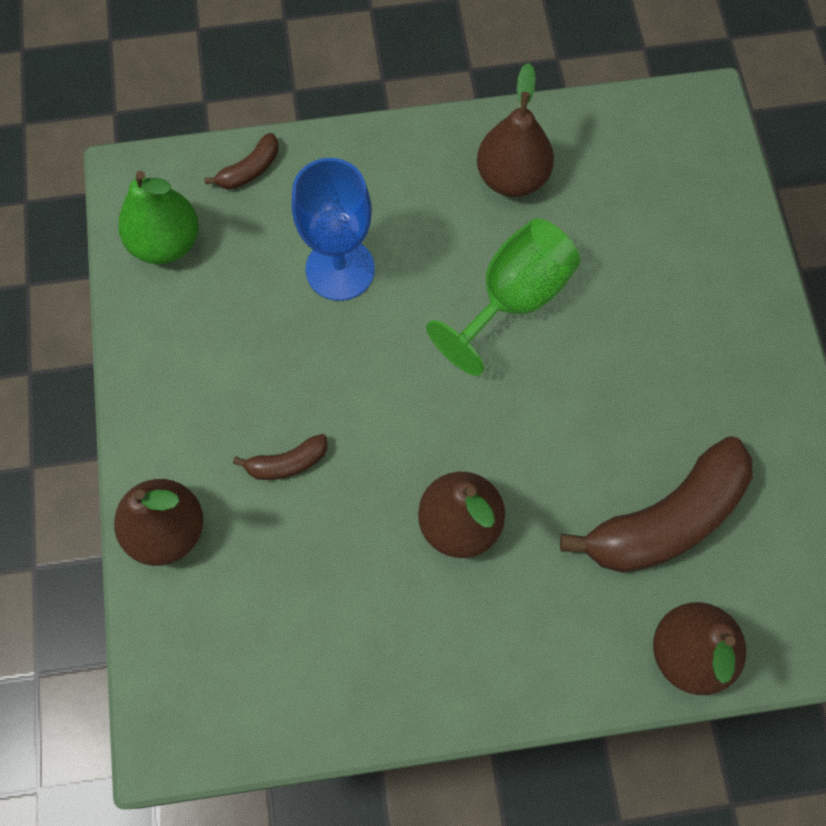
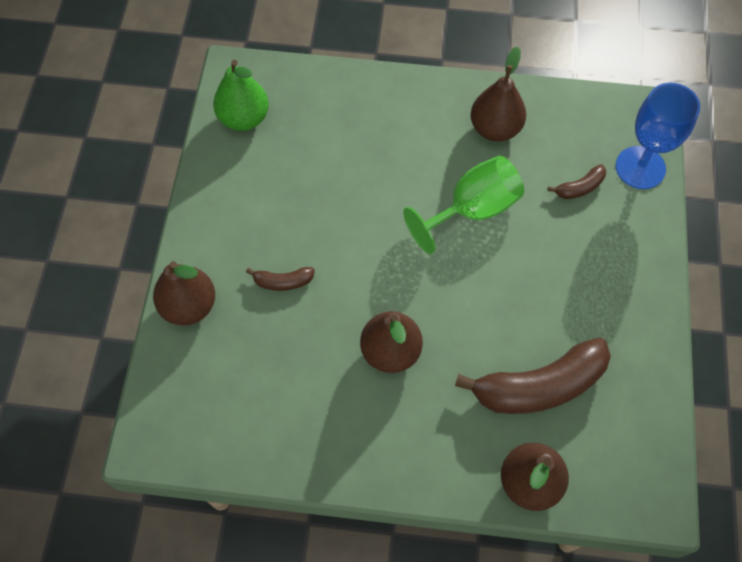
camera: 15 degrees right, 5 degrees down
brown banana [205,133,278,189] -> brown banana moved to [547,164,606,199]
blue goblet [292,158,375,301] -> blue goblet moved to [616,83,700,189]

